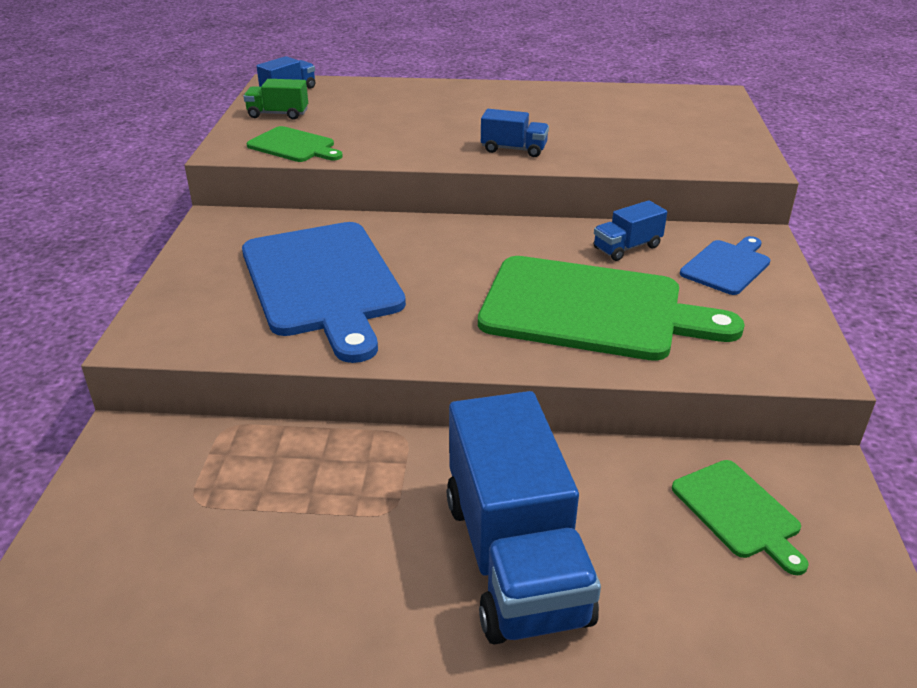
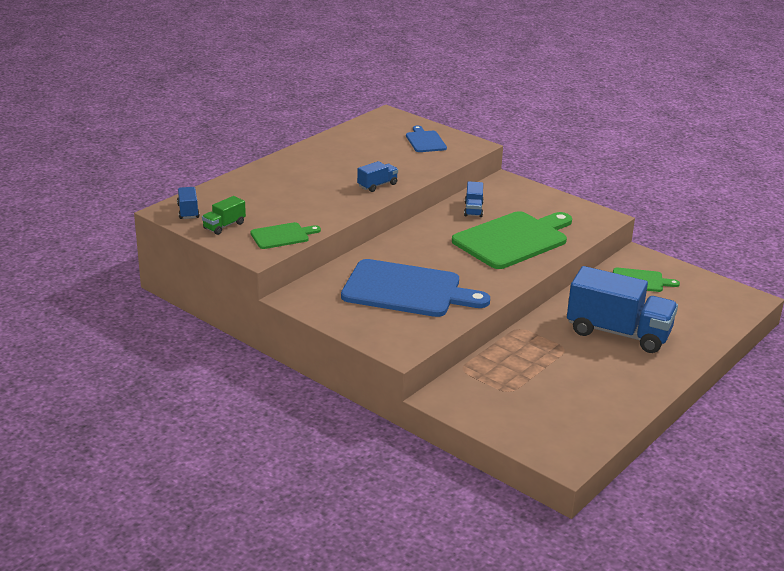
camera: 55 degrees left, 5 degrees down
blue cutting board [680,236,770,295] -> blue cutting board moved to [406,126,447,152]

